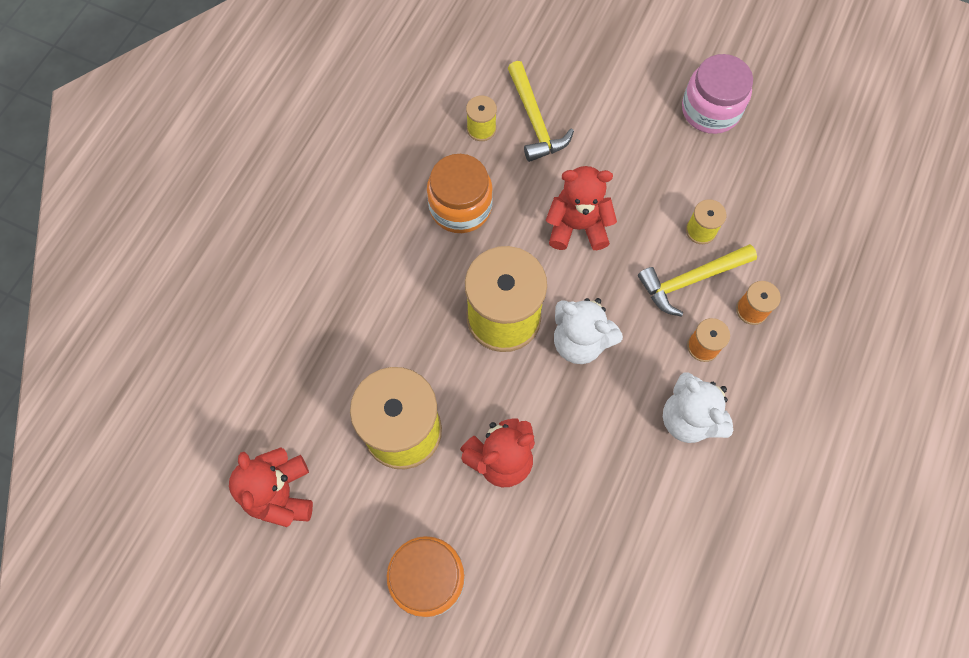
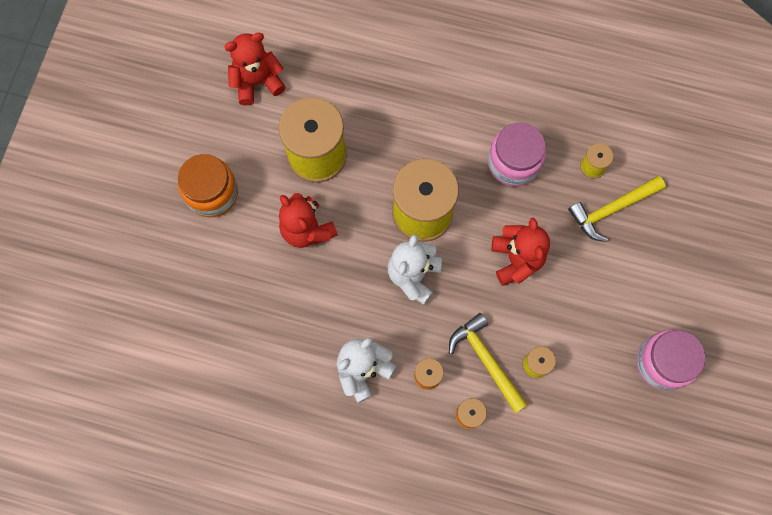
camera: 80 degrees right, 5 degrees up
orange jar [427,154,493,233] -> pink jar [488,123,546,187]

